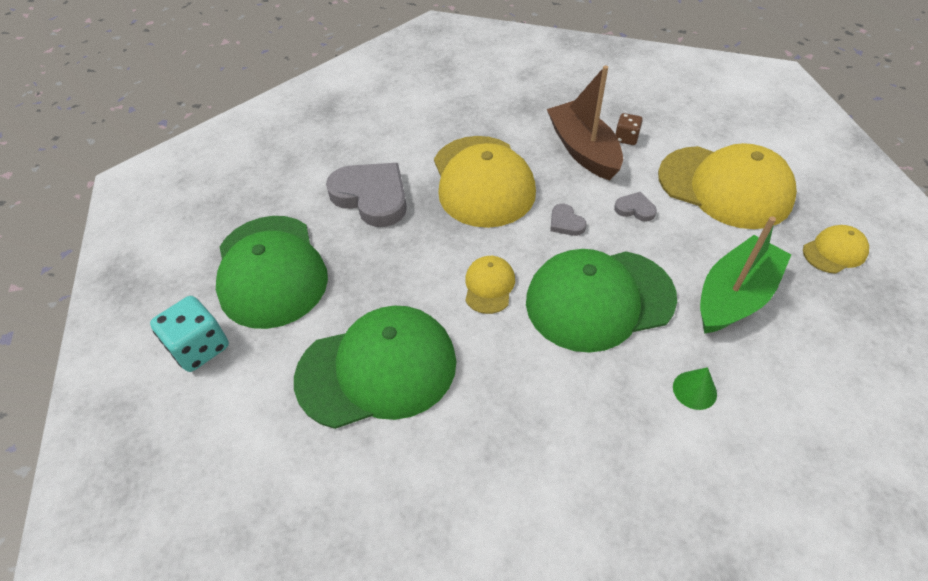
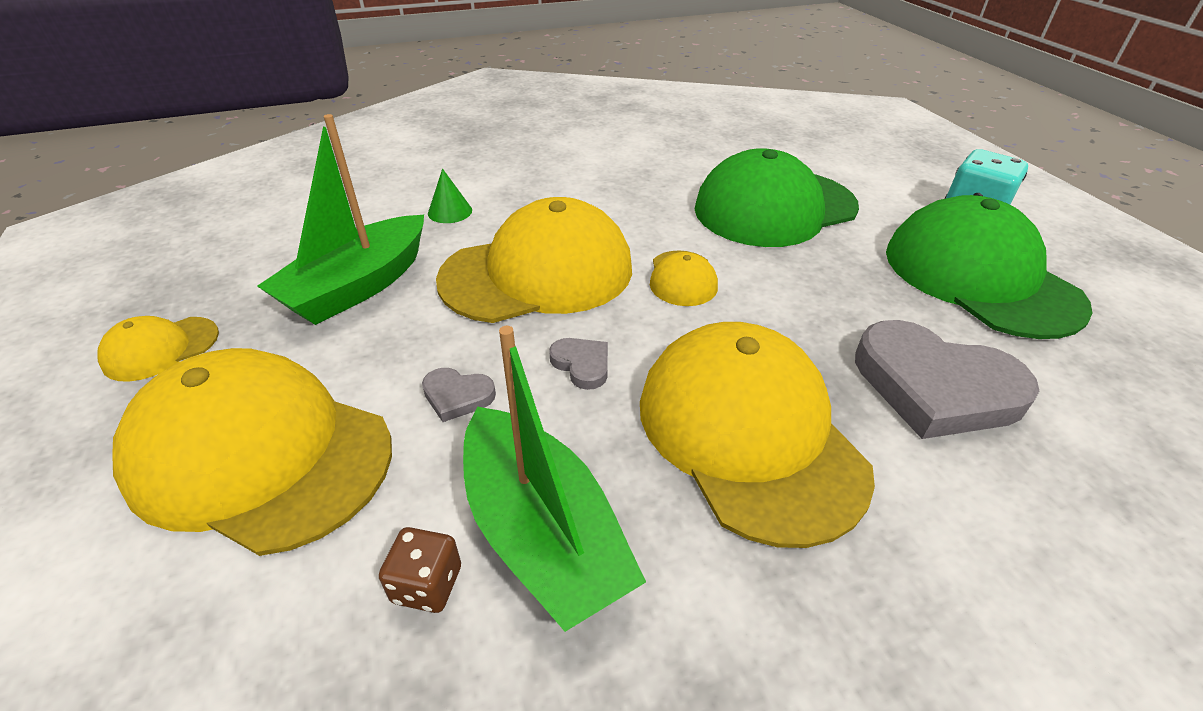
camera: 170 degrees right, 10 degrees down
green cap [526,249,677,353] -> yellow cap [436,197,632,323]
brown boat [547,65,623,180] -> green boat [463,326,646,632]

